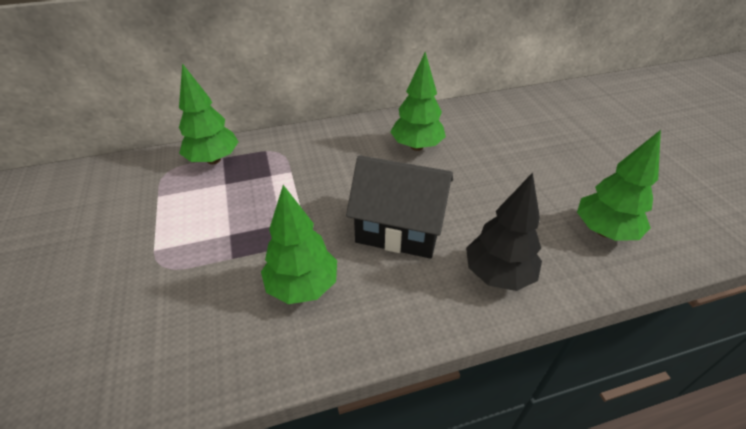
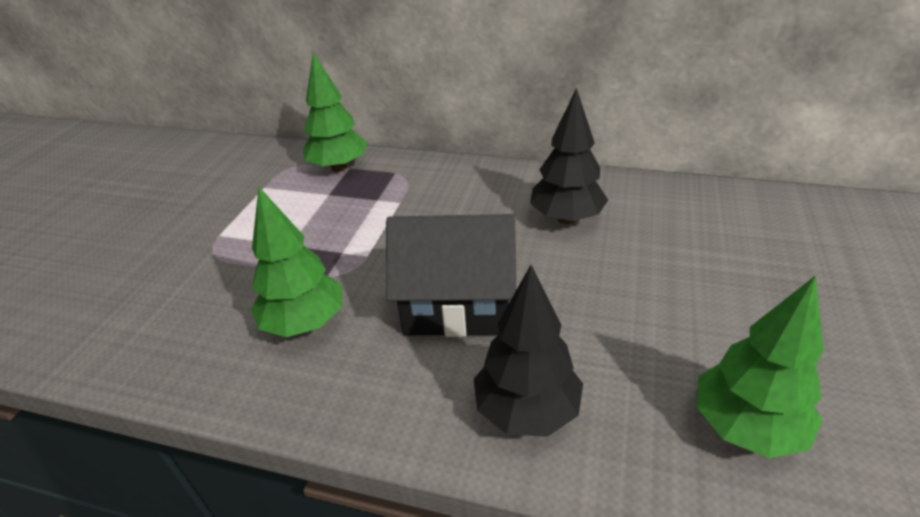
camera: 35 degrees right, 5 degrees down
black house [346,155,453,259] -> black house turned 45 degrees counterclockwise [386,214,516,337]
green tree [391,52,446,151] -> black tree [530,88,608,224]

